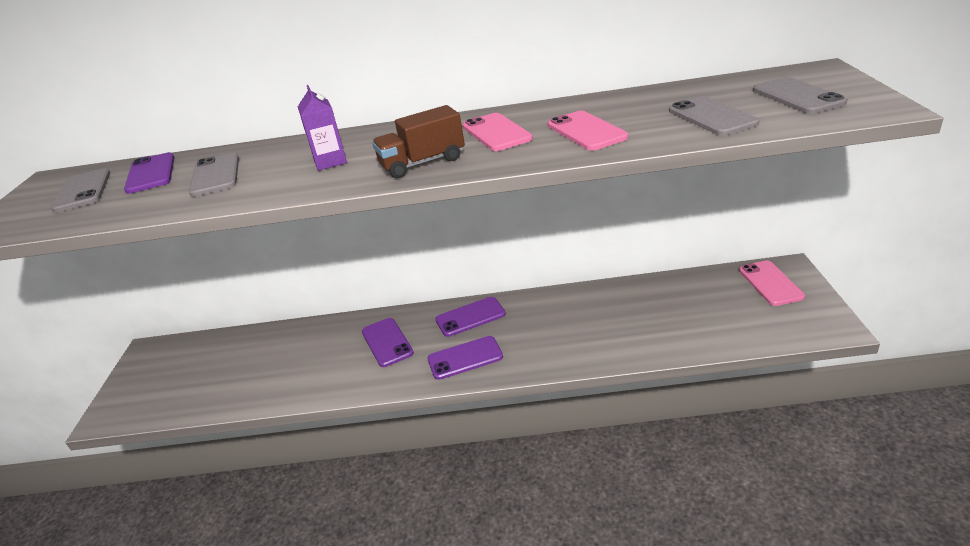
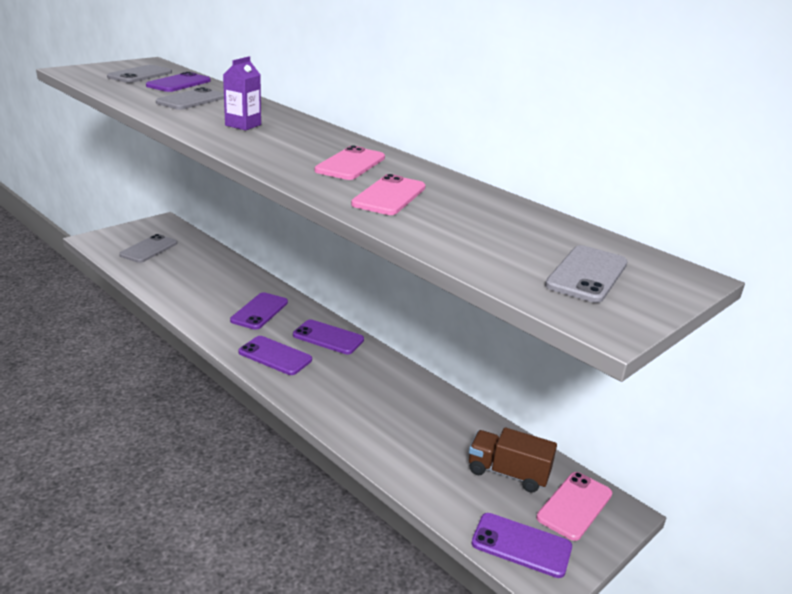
camera: 40 degrees right, 5 degrees down
brown truck [372,105,465,178] -> brown truck moved to [469,427,557,493]
grey phone [669,96,759,136] -> grey phone moved to [119,234,177,263]
none -> purple phone [471,513,572,578]

